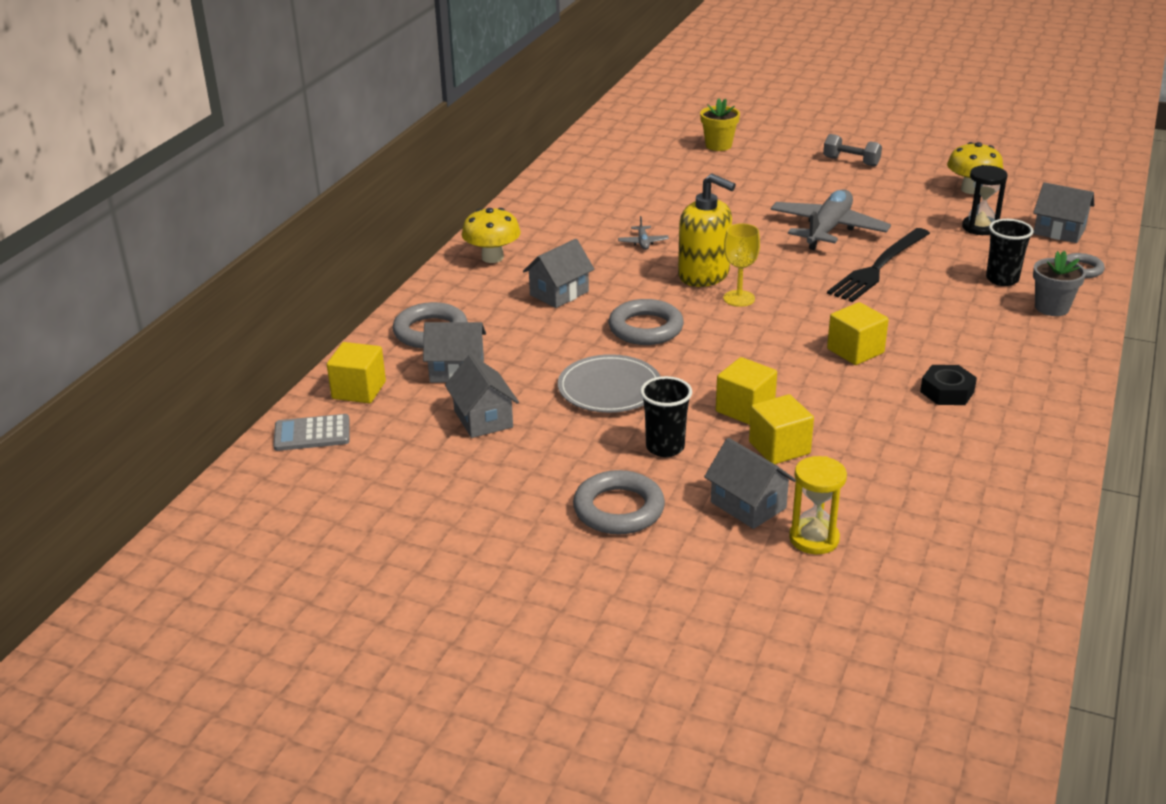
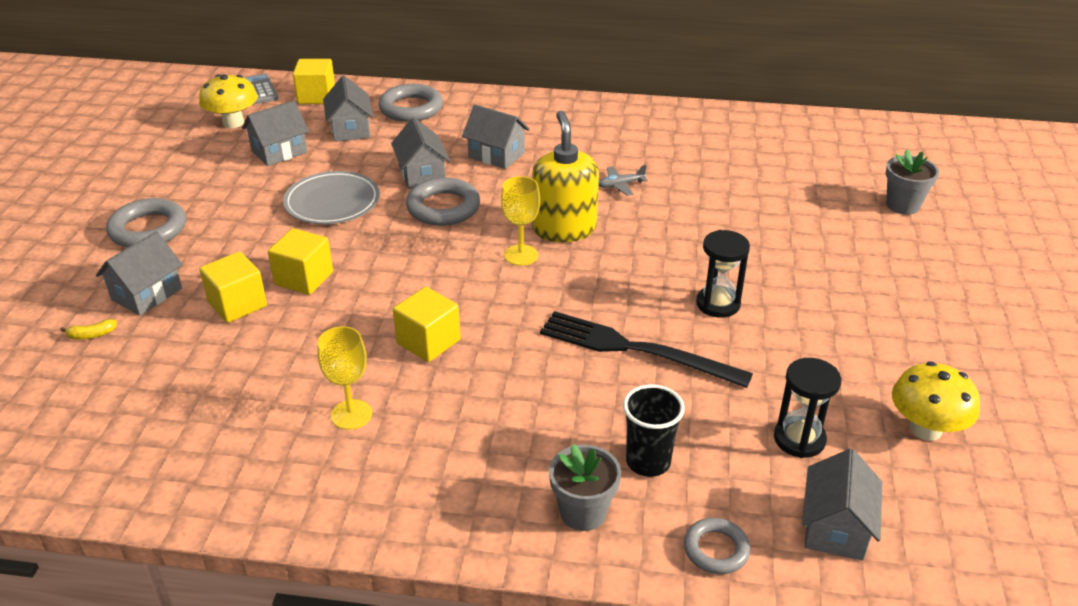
camera: 75 degrees right, 5 degrees up
yellow mushroom [462,208,521,263] -> yellow mushroom moved to [199,75,258,128]
black cup [640,376,692,457] -> none
yellow soap dispenser [678,174,736,287] -> yellow soap dispenser turned 150 degrees clockwise [532,111,599,242]
yellow flower pot [700,98,740,151] -> grey flower pot [886,149,939,215]
grey plane [770,189,891,250] -> black hourglass [696,230,750,318]
yellow hourglass [789,456,847,554] -> yellow banana [60,319,117,340]
grey dumbbell [823,134,882,167] -> none
black nut [920,365,977,405] -> yellow goblet [317,326,372,430]
none -> grey house [391,118,450,189]

